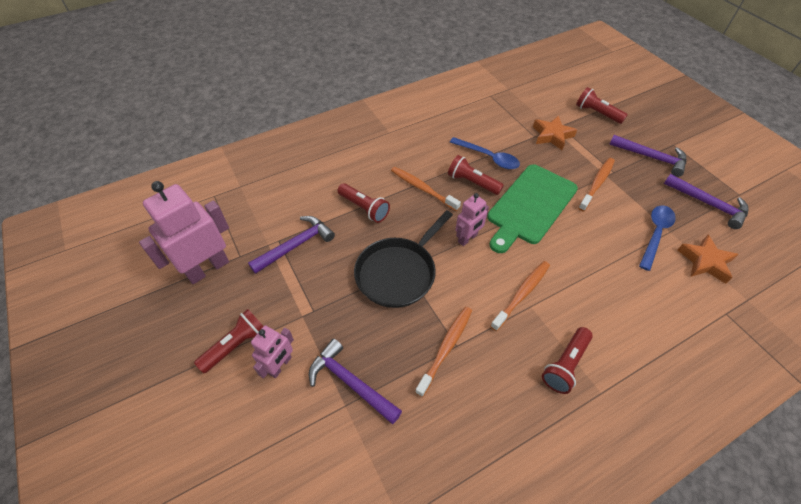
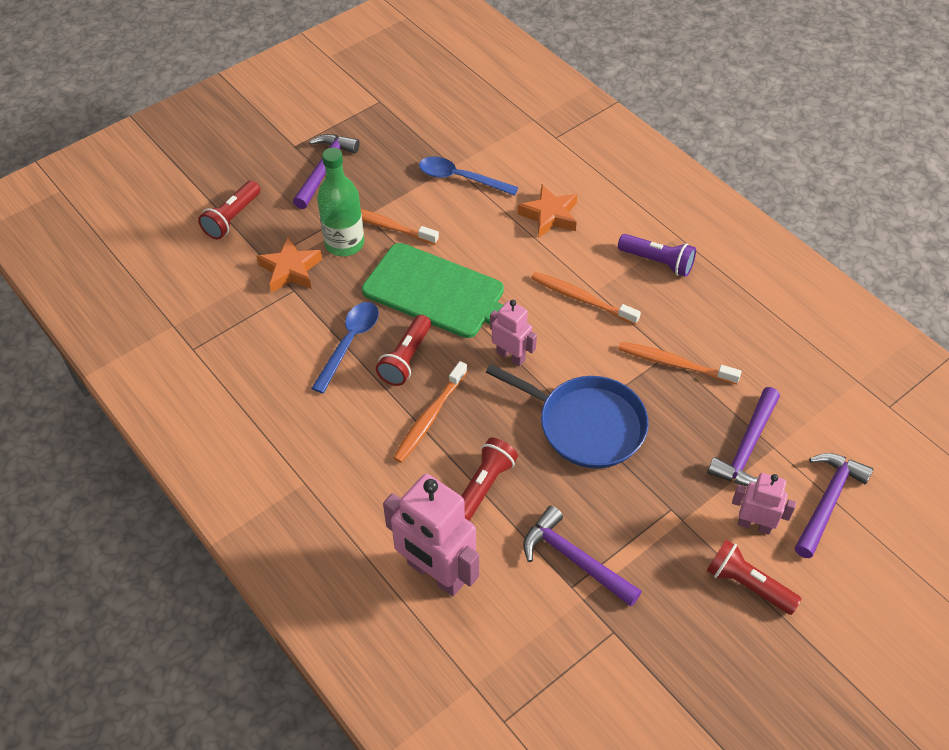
camera: 100 degrees left, 0 degrees up
pink robot [139,181,229,284] -> pink robot moved to [383,474,479,596]
black pan [354,210,453,308] -> blue pan [486,364,649,468]
red flashlight [542,327,593,394] -> purple flashlight [618,234,696,277]
purple hammer [664,174,748,229] -> purple hammer moved to [795,453,873,558]
orange star [677,235,738,284] -> orange star moved to [518,185,577,238]
none -> green bottle [317,148,364,256]

